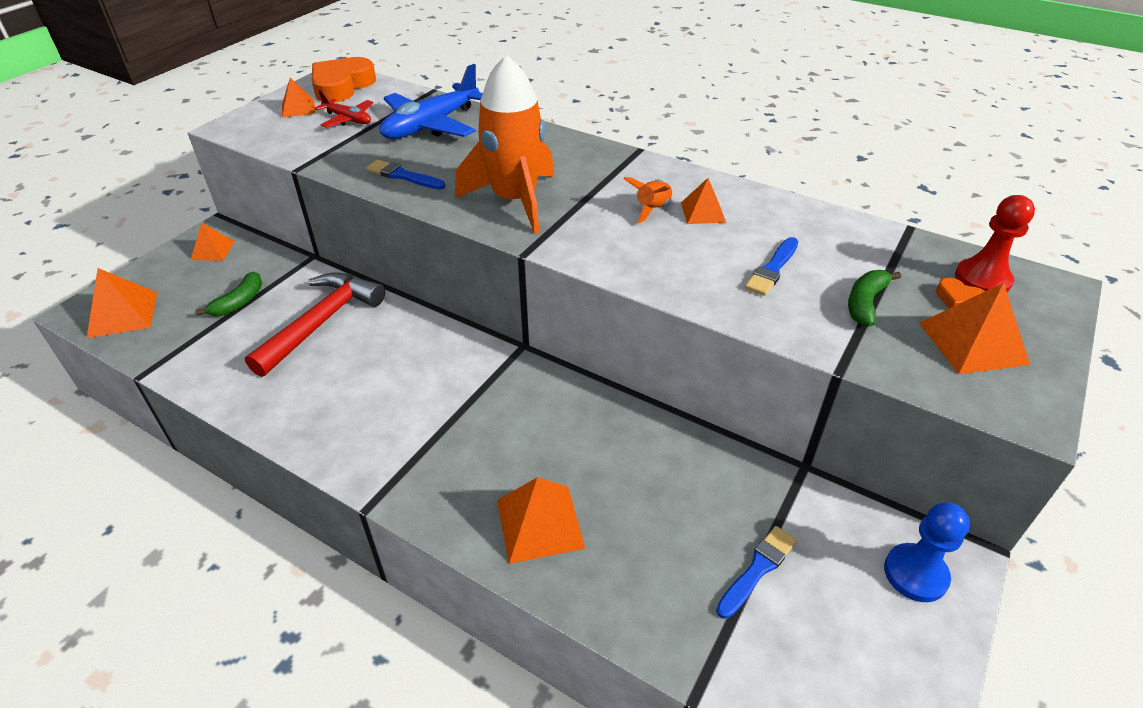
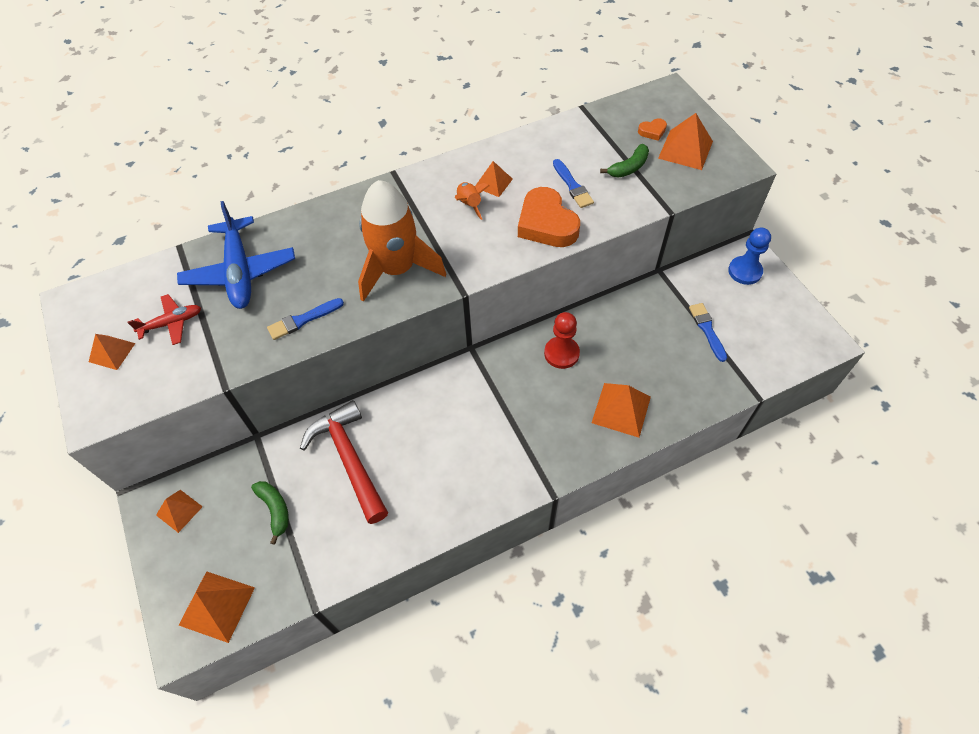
camera: 55 degrees left, 15 degrees up
orange heart [311,57,376,102] -> orange heart moved to [518,187,580,247]
green banana [848,270,901,326] -> green banana turned 105 degrees counterclockwise [600,144,649,178]
red pawn [955,195,1035,293] -> red pawn moved to [544,312,580,369]

